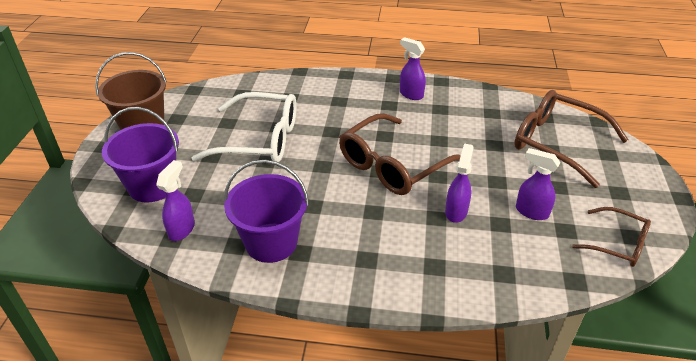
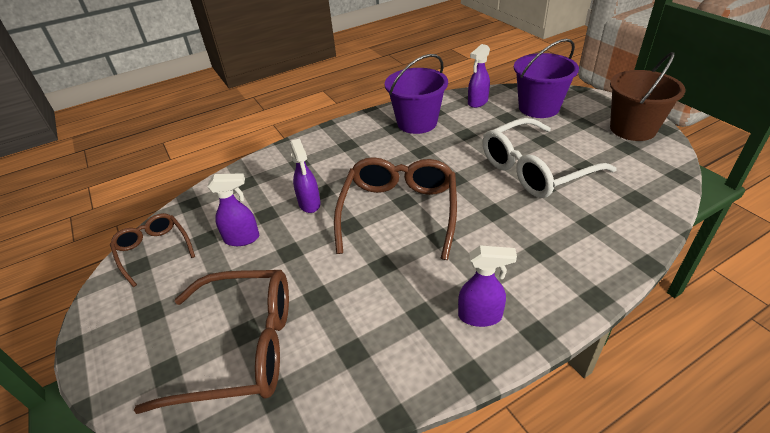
camera: 145 degrees right, 0 degrees up
purple spray bottle [156,160,195,241] -> purple spray bottle turned 60 degrees clockwise [468,44,490,108]
brown glasses [572,207,651,267] -> brown glasses turned 60 degrees clockwise [110,213,195,287]

